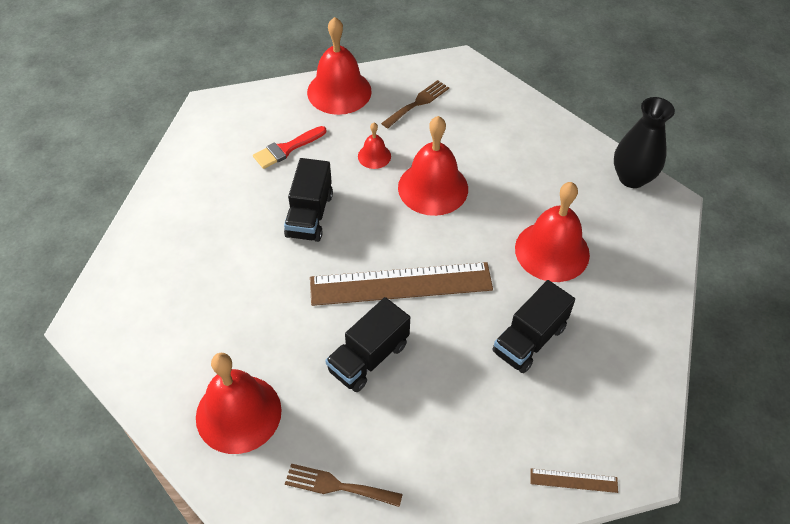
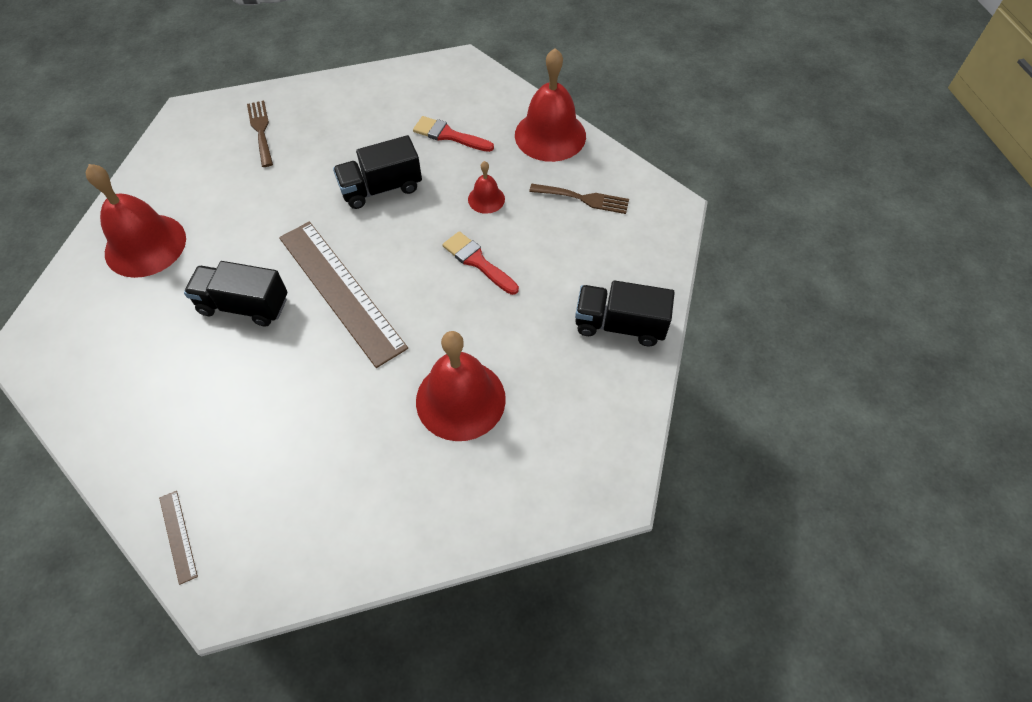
camera: 60 degrees right, 5 degrees up
brown fork [285,464,403,507] -> brown fork moved to [247,100,273,167]
red bell [398,116,468,216] -> red brush [443,231,519,295]
black truck [492,280,575,373] -> black truck moved to [575,280,675,347]
black vase [614,97,675,188] -> none

